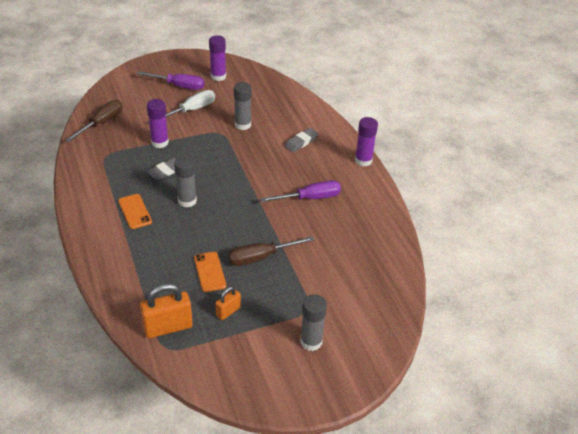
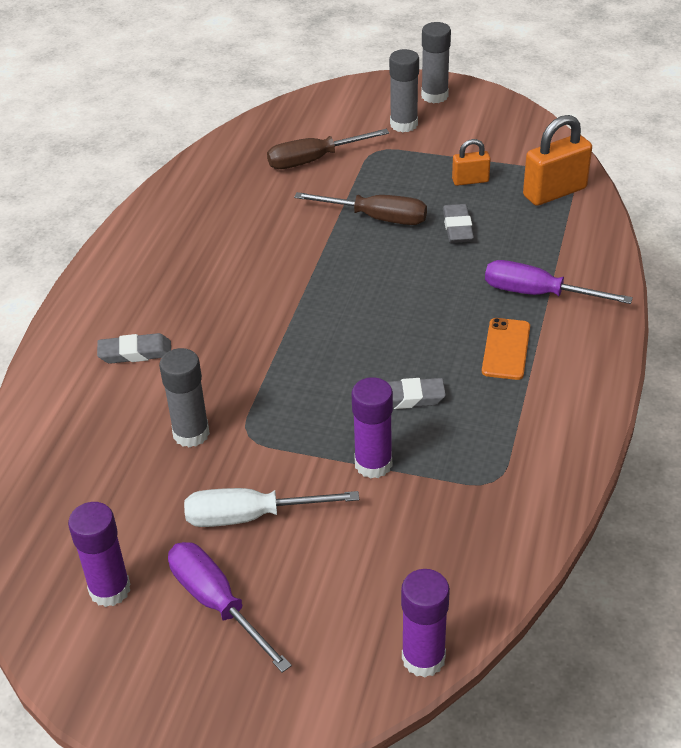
camera: 140 degrees left, 0 degrees up
brown screwdriver [65,100,123,142] -> brown screwdriver moved to [267,129,389,169]
orange padlock [140,283,193,338] -> orange padlock turned 45 degrees counterclockwise [523,115,592,206]
grey glue stick [174,156,197,208] -> grey glue stick moved to [421,22,451,103]
orange phone [194,252,226,292] -> grey eraser [443,204,474,243]
purple screwdriver [260,180,341,202] -> purple screwdriver moved to [485,260,633,304]
purple glue stick [355,117,378,166] -> purple glue stick moved to [401,569,450,677]

